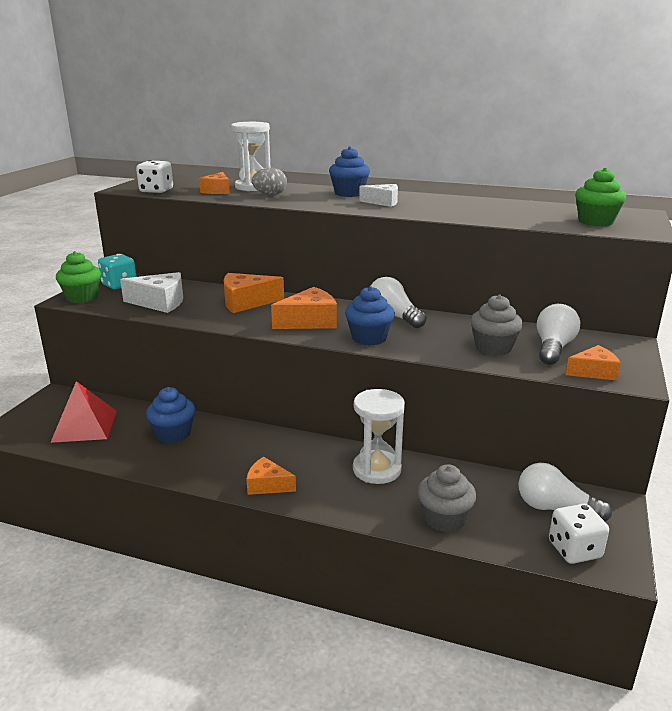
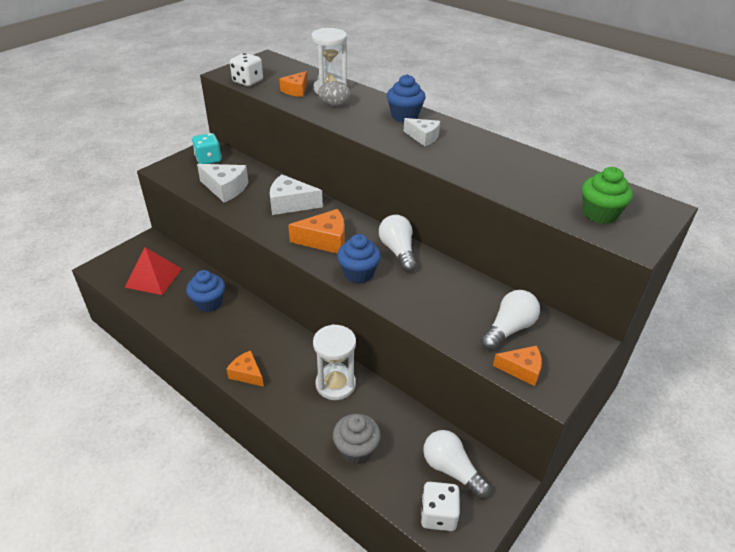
camera: 20 degrees right, 15 degrees up
green cupcake [56,251,101,303] -> none
orange cheese [224,273,284,313] -> white cheese [270,174,323,215]
grey cupcake [471,294,523,356] -> none

